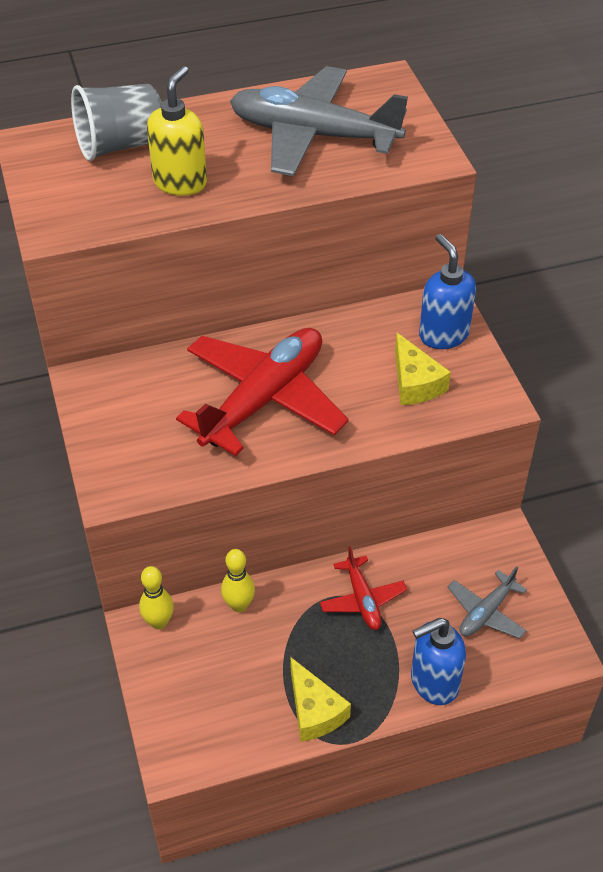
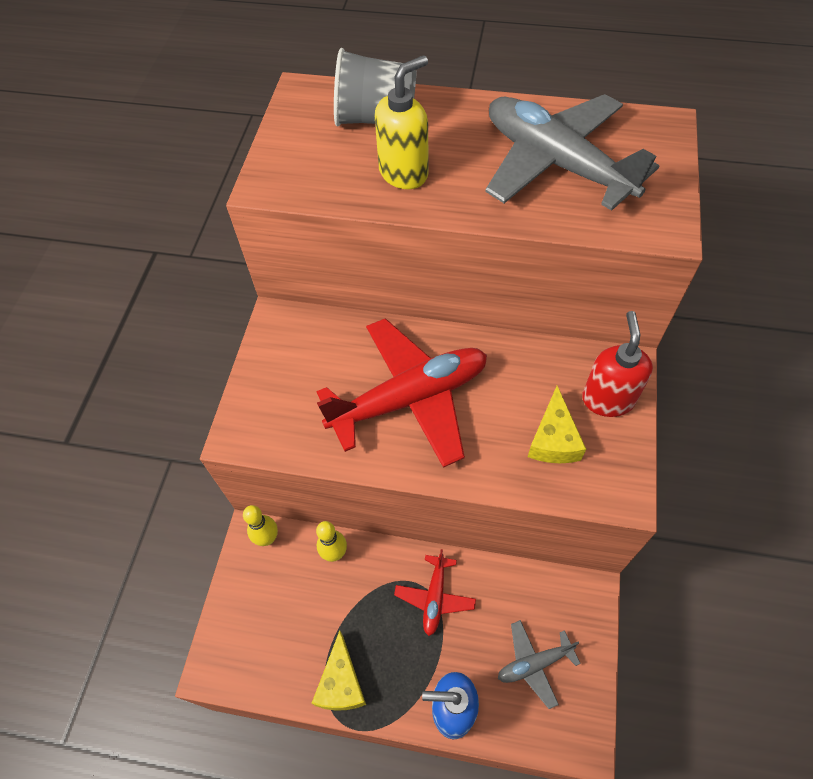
camera: 30 degrees right, 10 degrees up
blue soap dispenser [419,234,476,349] -> red soap dispenser [582,311,653,417]

